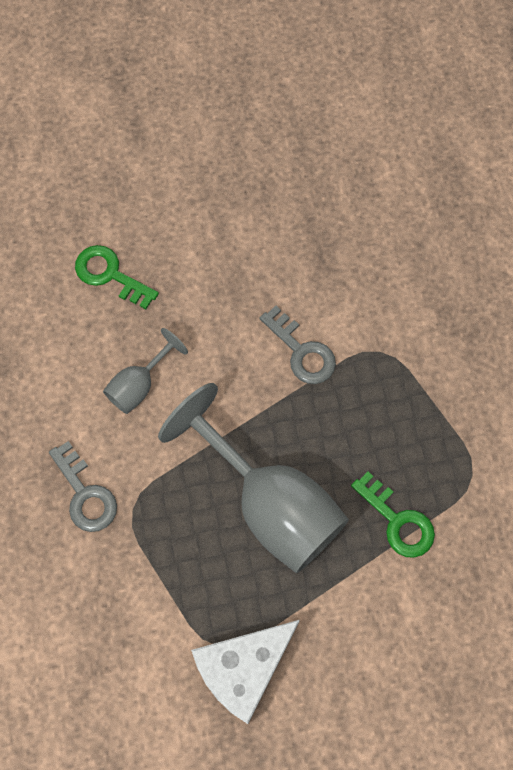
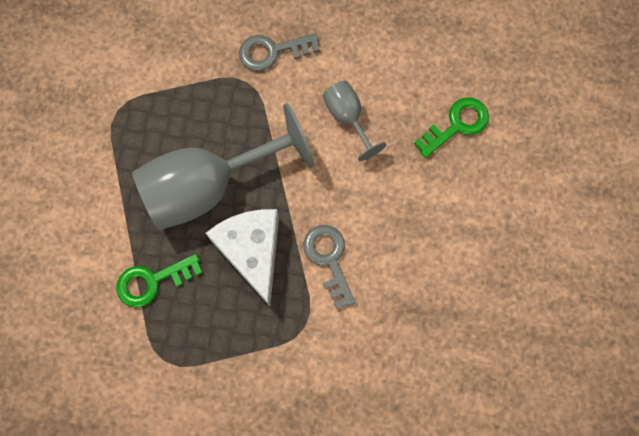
camera: 110 degrees right, 5 degrees up
white cheese [191,620,300,724] -> white cheese moved to [206,209,279,306]
grey key [259,306,336,384] -> grey key turned 90 degrees clockwise [303,225,356,309]

